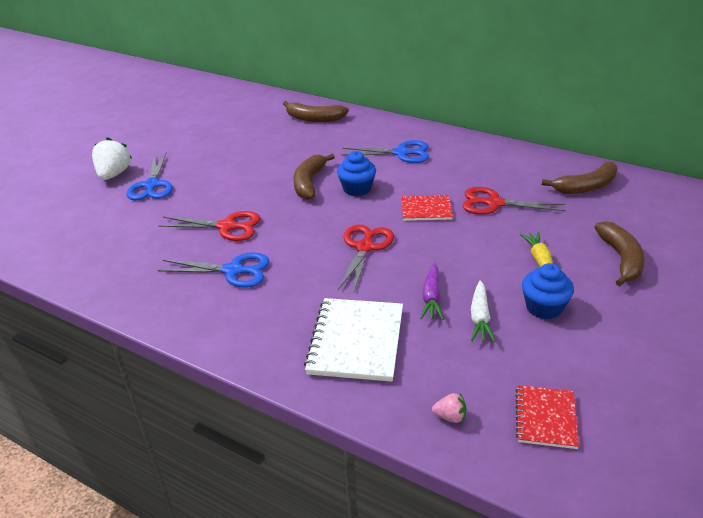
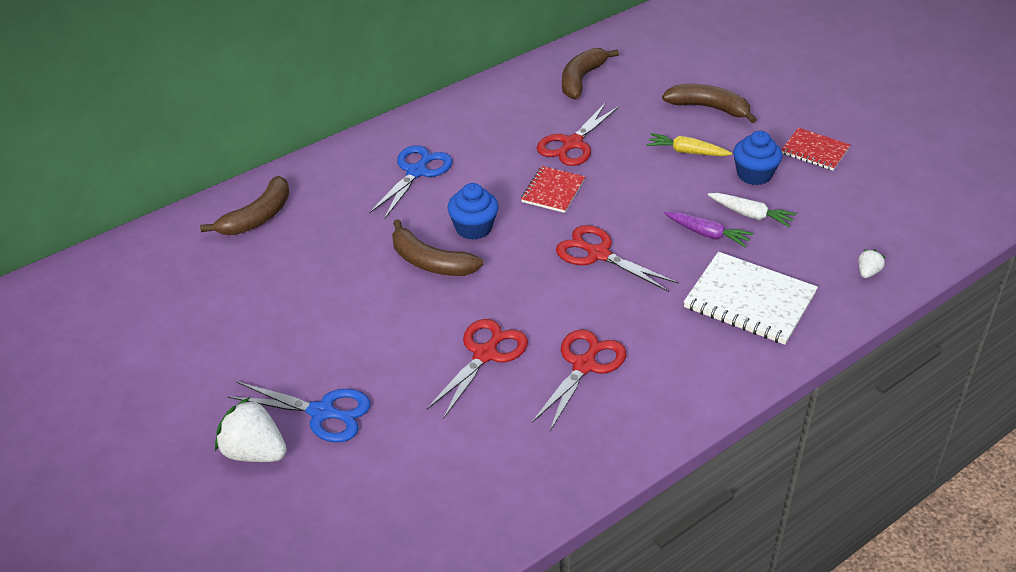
camera: 70 degrees left, 5 degrees up
blue scissors [158,252,270,287] -> red scissors [532,329,626,431]
pink strawberry [432,393,466,423] -> white strawberry [859,249,886,278]
red notebook [515,385,579,449] -> red notebook moved to [781,128,850,171]
brown banana [542,162,618,194] -> brown banana turned 150 degrees counterclockwise [562,48,619,99]

